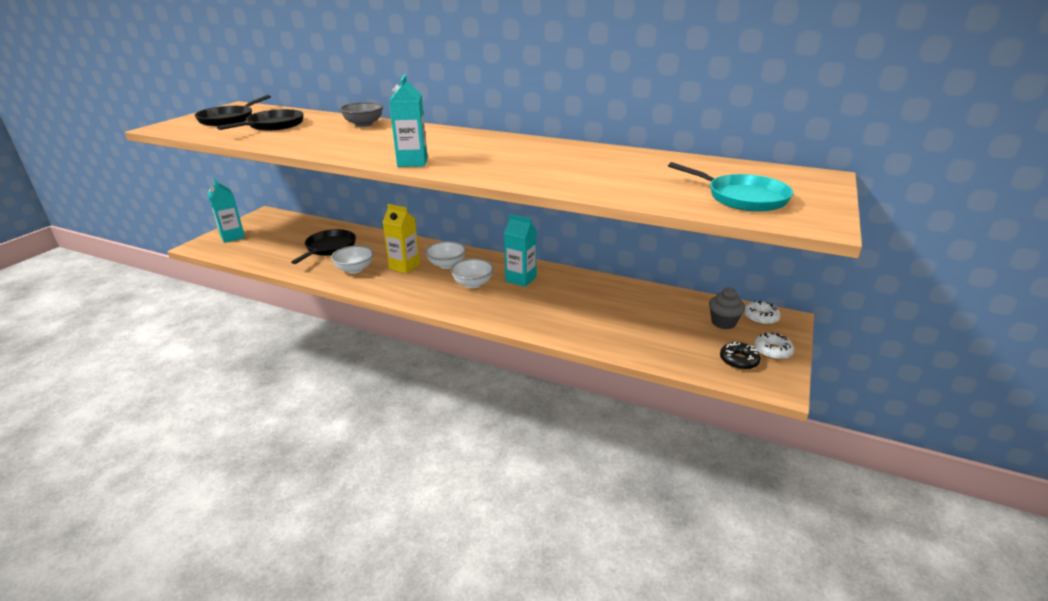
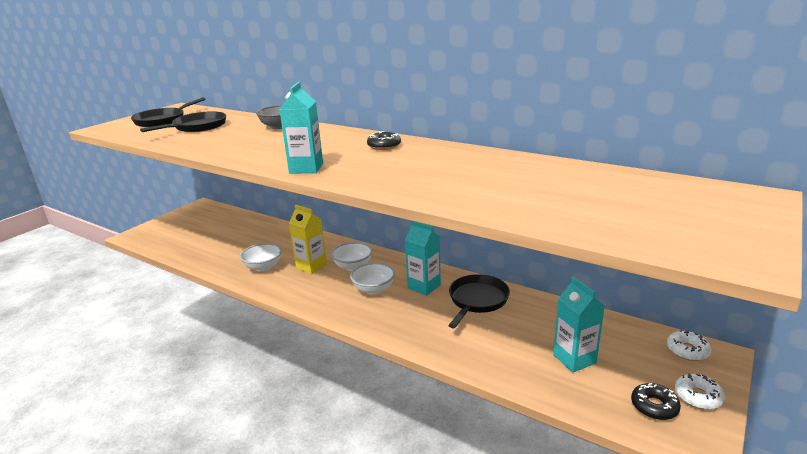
camera: 10 degrees right, 5 degrees down
turquoise carton [207,178,245,243] -> turquoise carton moved to [553,277,605,372]
black pan [291,229,356,264] -> black pan moved to [448,274,510,328]
turquoise pan [668,162,793,212] -> none
grey cupcake [709,288,745,329] -> none
none -> black donut [367,131,401,150]

